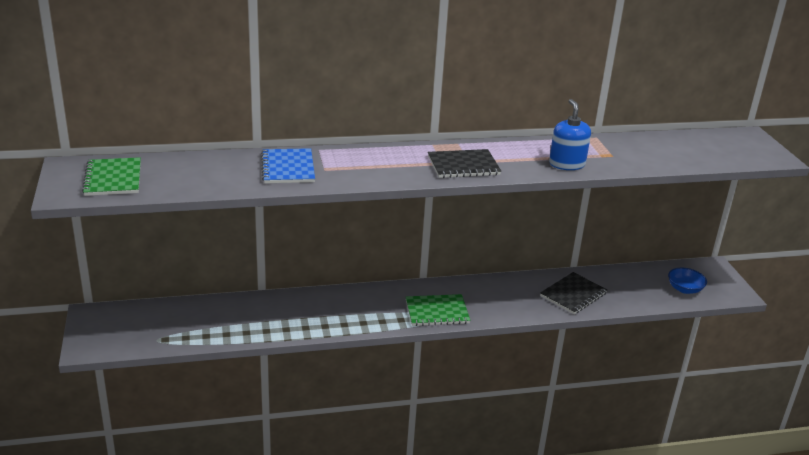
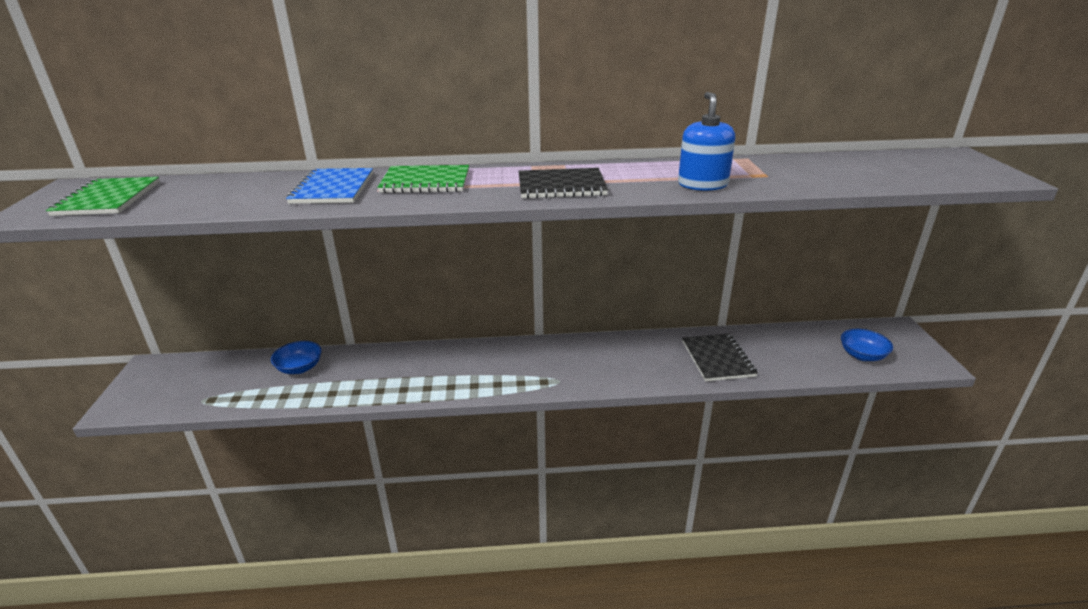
camera: 10 degrees right, 0 degrees up
green notebook [406,294,470,326] -> green notebook moved to [377,165,469,193]
black notebook [540,272,607,314] -> black notebook turned 60 degrees counterclockwise [682,333,758,381]
none -> blue bowl [271,341,322,374]

